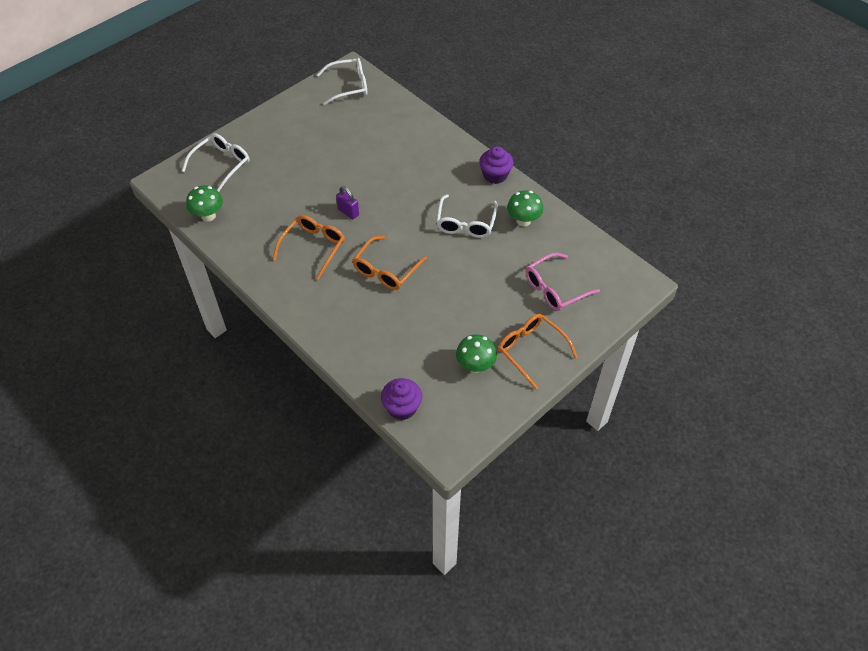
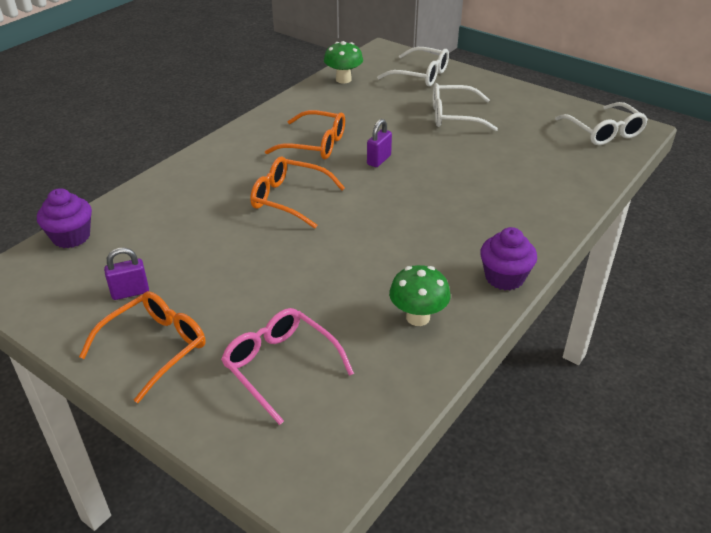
camera: 80 degrees right, 15 degrees down
white glasses [436,194,498,238] -> white glasses moved to [433,83,498,131]
green mushroom [456,334,497,373] -> purple padlock [104,248,149,300]

